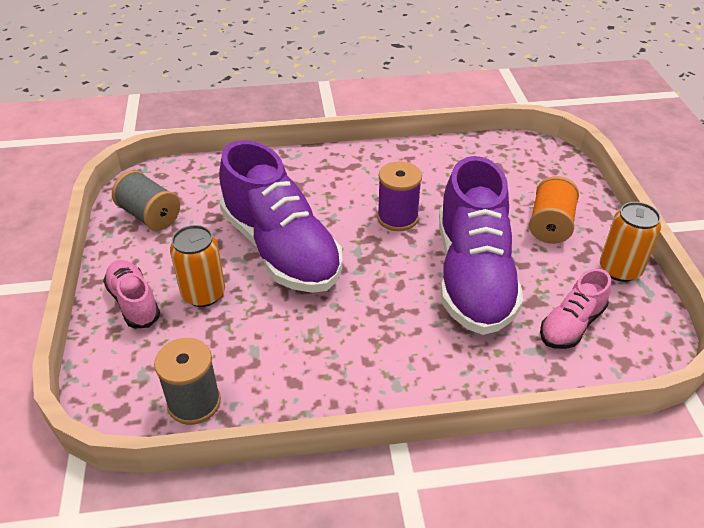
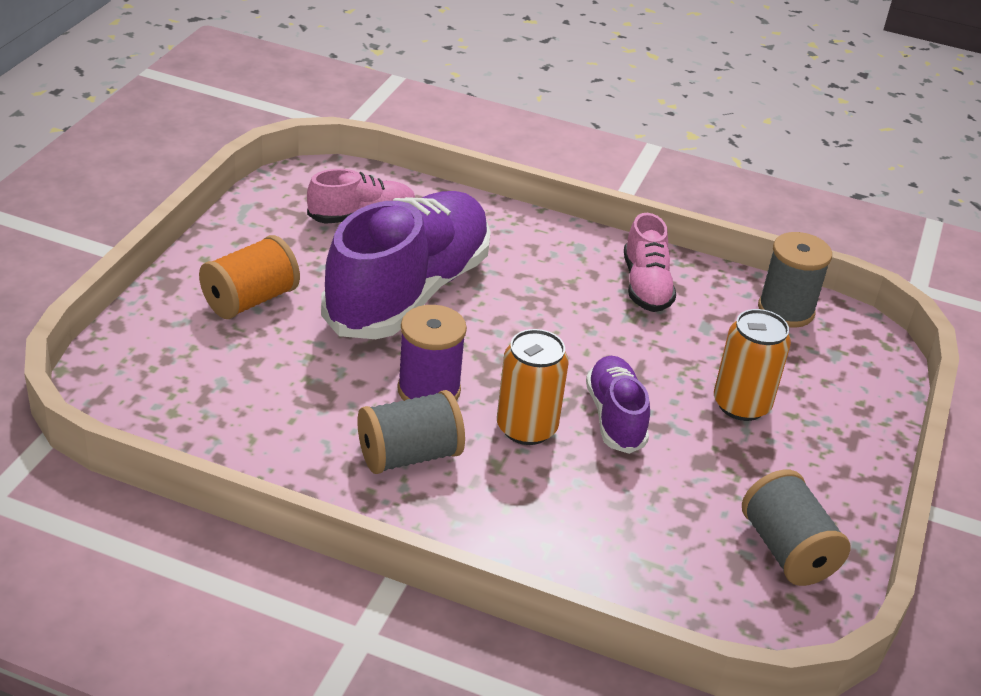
camera: 155 degrees left, 5 degrees down
pink shoe [103,260,160,329] -> pink shoe moved to [624,213,676,312]
purple shoe [219,140,343,293] -> purple shoe [586,356,650,454], size x0.49
orange can [600,202,661,282] -> orange can moved to [497,329,569,445]
none -> grey spool [357,390,465,474]

